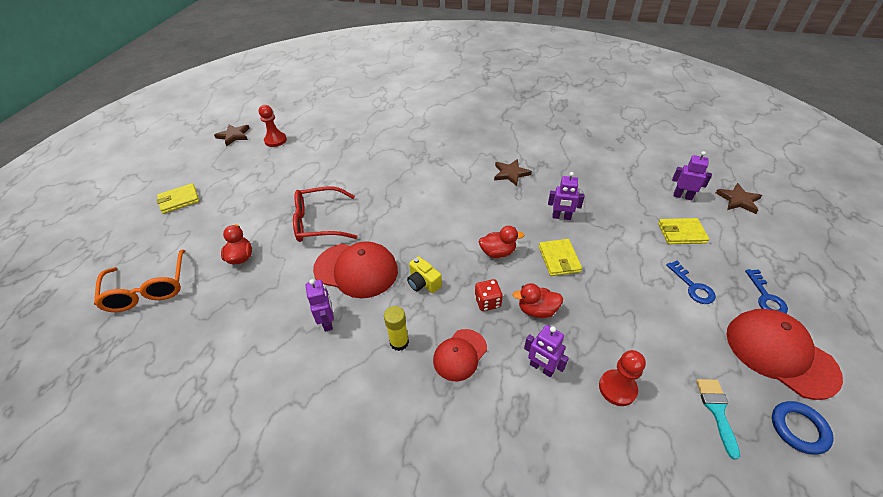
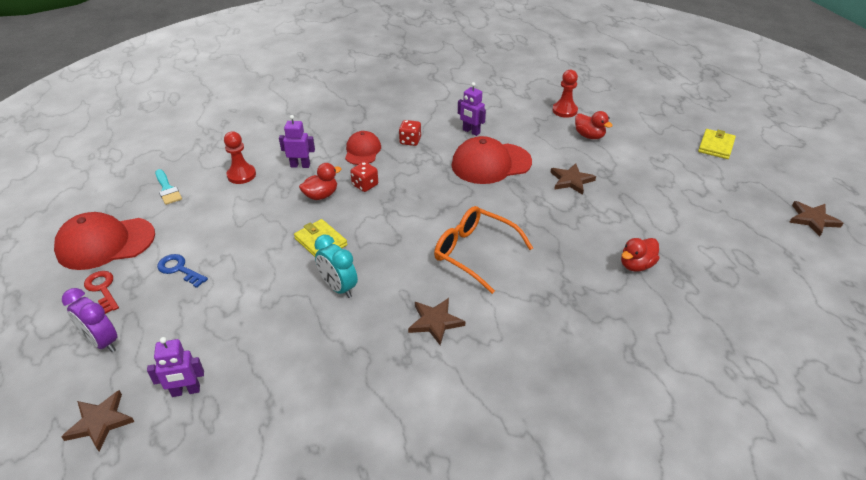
camera: 145 degrees right, 5 degrees down
orange glasses [94,249,185,312] -> orange glasses moved to [434,206,533,294]
red pawn [259,105,287,147] -> red pawn moved to [552,70,578,118]
red glasses [293,187,357,242] -> brown star [550,163,596,195]
yellow glue stick [384,306,409,351] -> red dice [399,120,421,146]
yellow camera [407,256,442,293] -> none
red duck [479,226,524,258] -> red duck moved to [621,238,660,272]
purple robot [548,172,584,220] -> turquoise clock [314,234,358,298]
yellow wallet [658,218,709,244] -> none
red cap [727,309,843,400] -> red cap turned 150 degrees clockwise [54,212,155,270]
blue key [745,269,788,313] -> red key [84,271,119,314]
blue ring [772,401,834,455] -> none
none -> purple clock [62,288,118,352]

